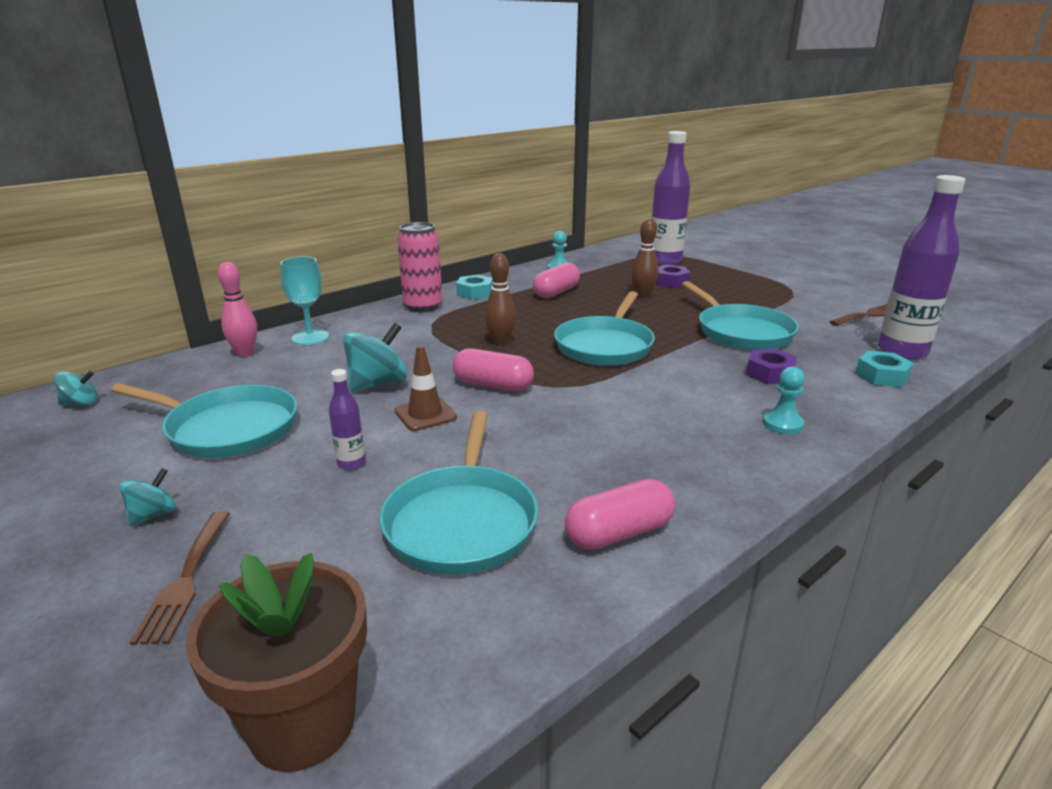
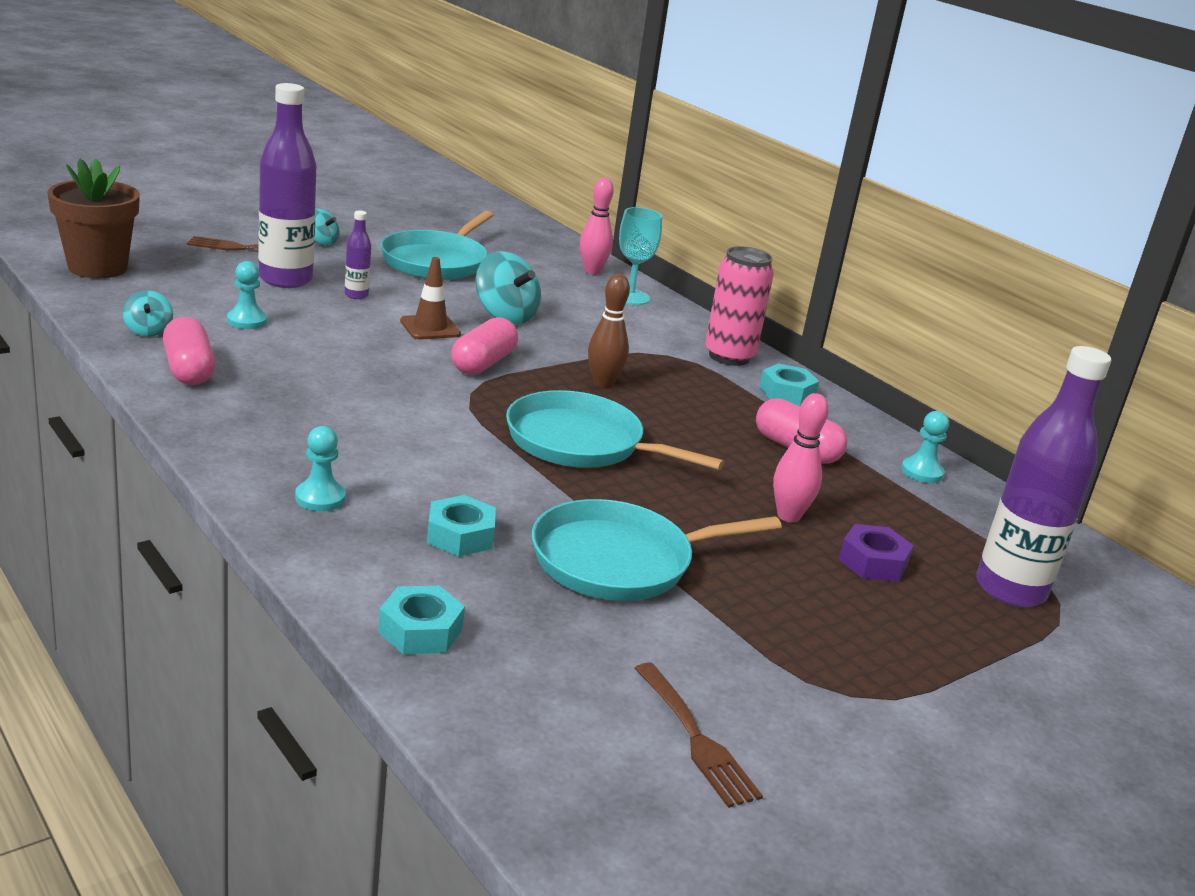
camera: 90 degrees right, 0 degrees up
turquoise spinning top [54,371,98,405] -> turquoise spinning top moved to [123,290,173,337]
turquoise pan [380,411,538,575] -> turquoise pawn [227,261,267,329]
brown bowling pin [631,219,659,298] -> pink bowling pin [773,393,829,523]
purple nut [746,349,797,384] -> turquoise nut [427,495,496,556]
purple bottle [878,175,965,360] -> purple bottle moved to [258,83,316,288]

